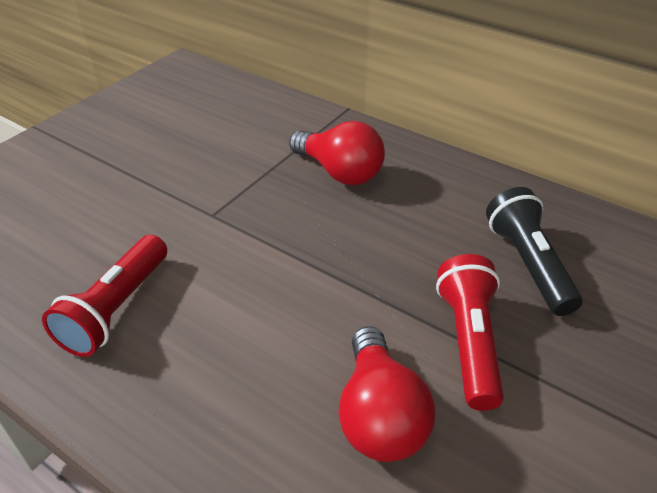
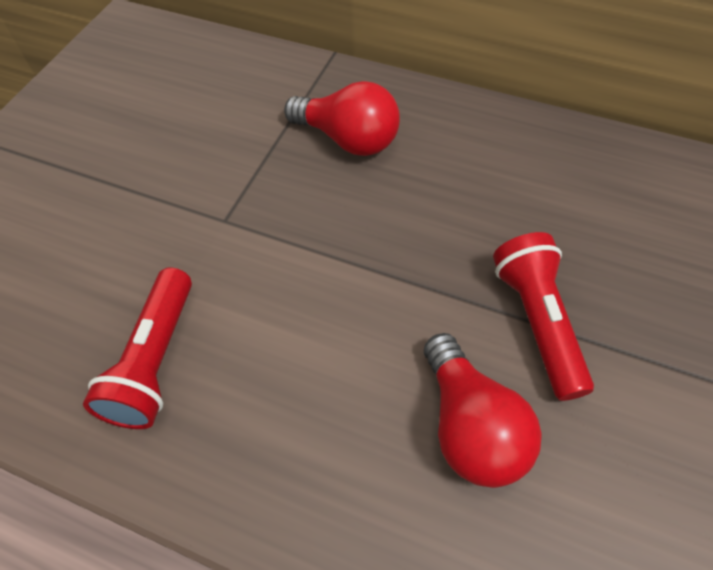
camera: 10 degrees left, 15 degrees up
black flashlight [486,187,582,316] -> none

